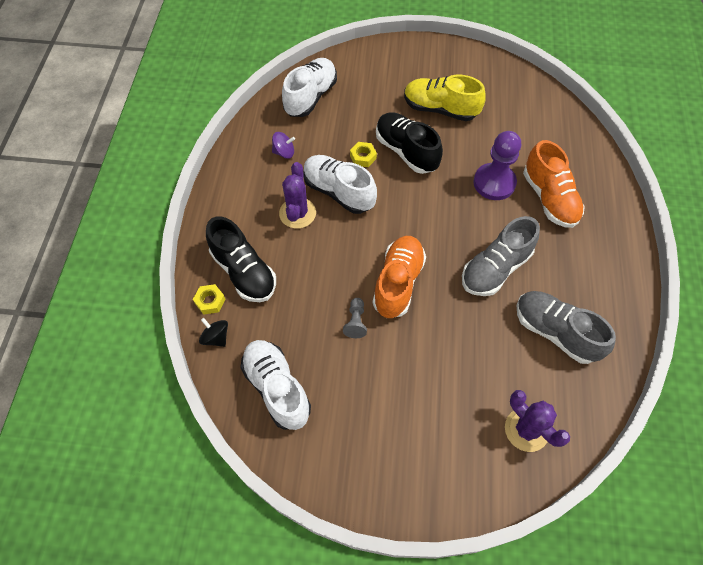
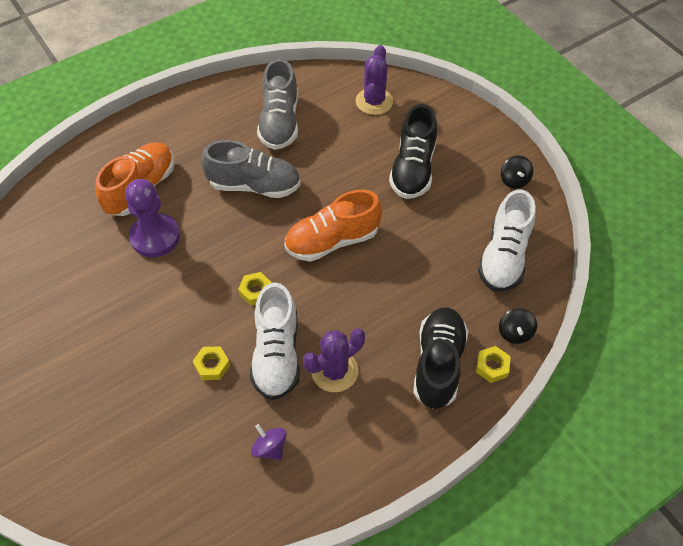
camera: 130 degrees left, 5 degrees down
white shoe [282,58,337,117] -> none
grey pawn [343,298,367,338] -> none
black shoe [376,112,443,174] -> black shoe moved to [389,104,437,199]
yellow shoe [404,75,486,121] -> none
none -> yellow nut [238,272,272,306]
none -> black spinning top [501,155,533,189]

